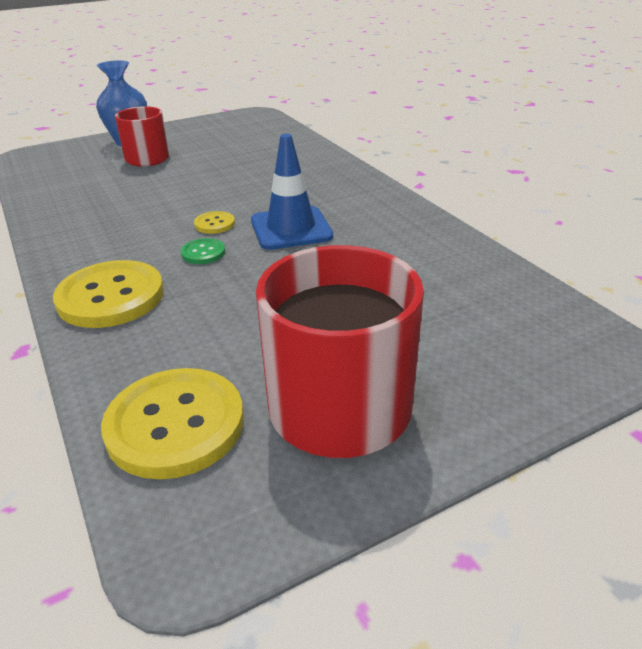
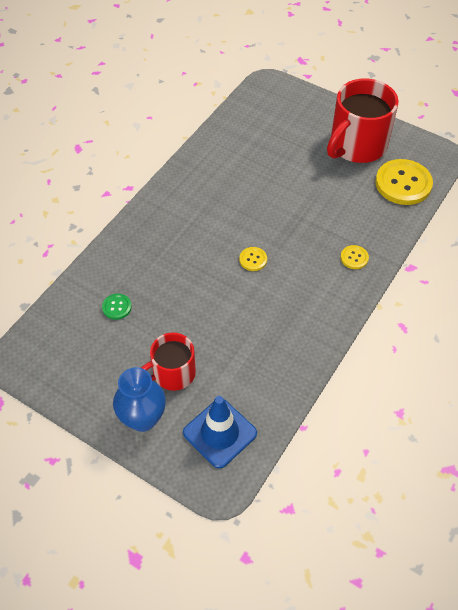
camera: 120 degrees left, 20 degrees up
yellow button [53,260,164,328] -> yellow button [340,245,369,269], size x0.47
green button [181,238,225,264] -> green button moved to [102,294,132,320]
blue traffic cone [251,134,333,250] -> blue traffic cone moved to [183,396,257,469]

